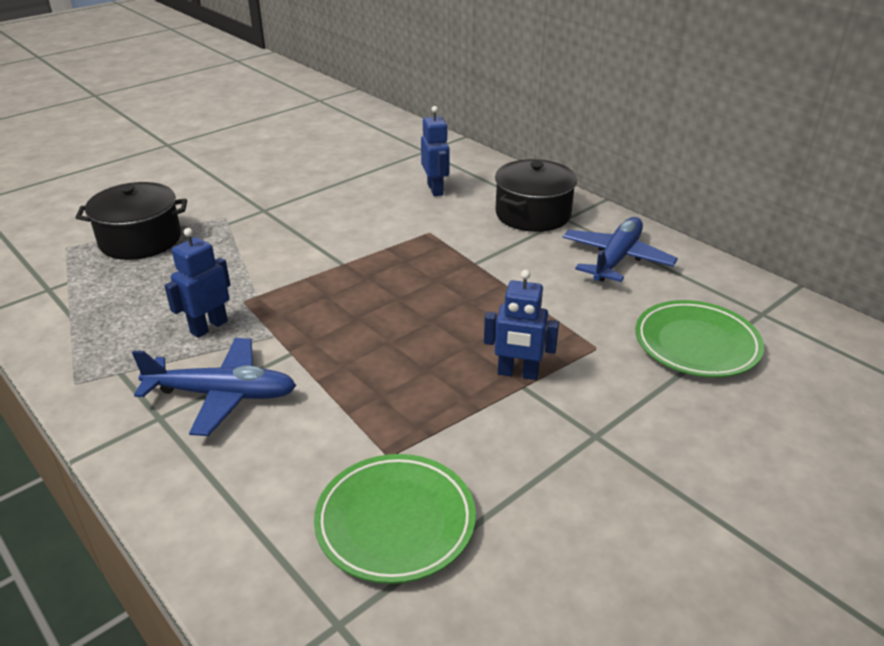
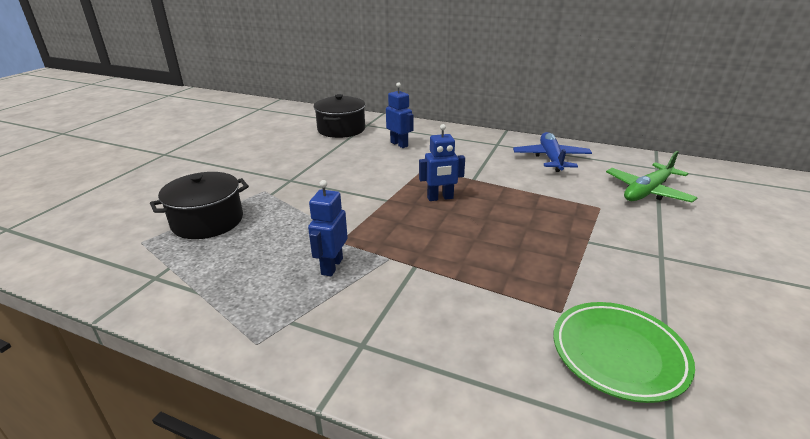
camera: 25 degrees left, 5 degrees down
blue plane [132,338,296,436] -> none
blue robot [484,270,559,380] -> blue robot moved to [419,124,465,201]
black pot [495,159,577,232] -> black pot moved to [314,94,365,138]
green plate [635,300,764,378] -> green plane [606,151,697,203]

